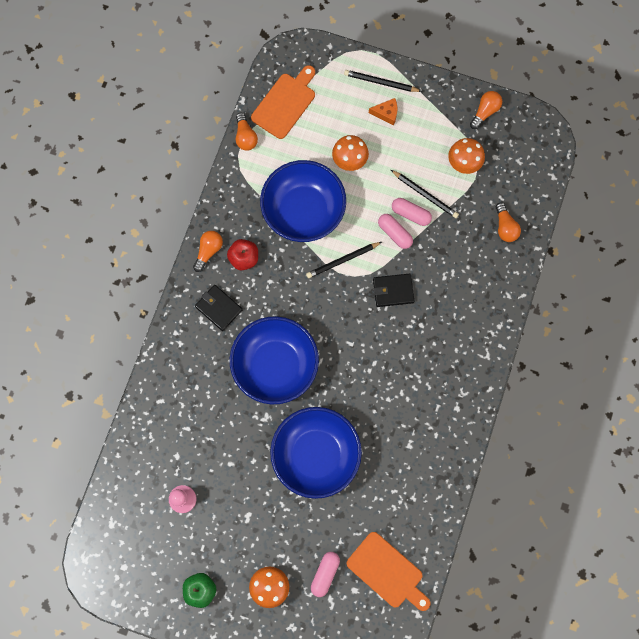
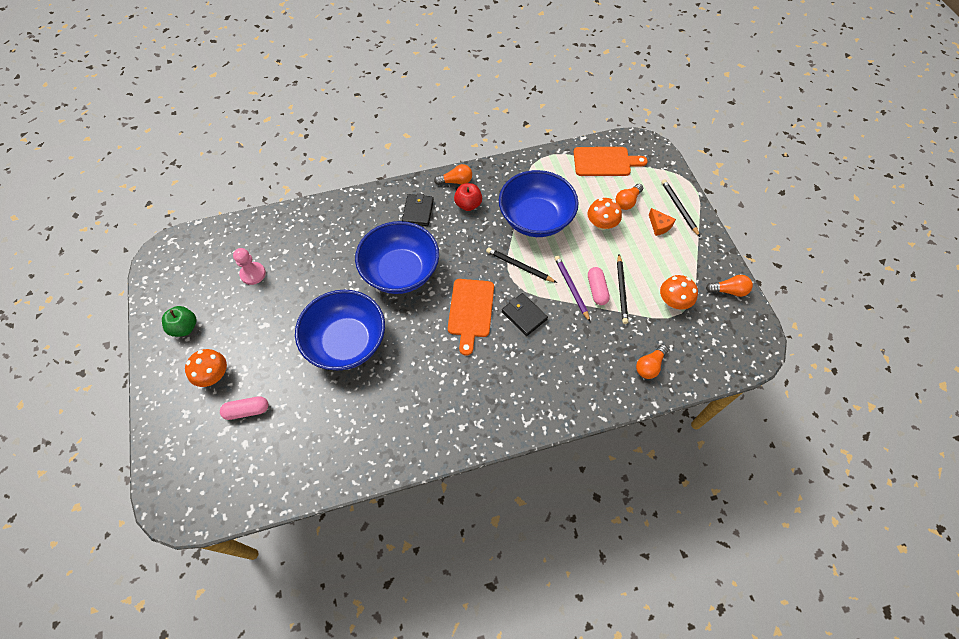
camera: 55 degrees right, 15 degrees down
orange light bulb [236,113,258,151] -> orange light bulb moved to [616,184,643,210]
orange cutting board [347,532,430,611] -> orange cutting board moved to [448,279,494,356]
pink capsule [378,214,413,249] -> purple pencil [555,256,590,322]

